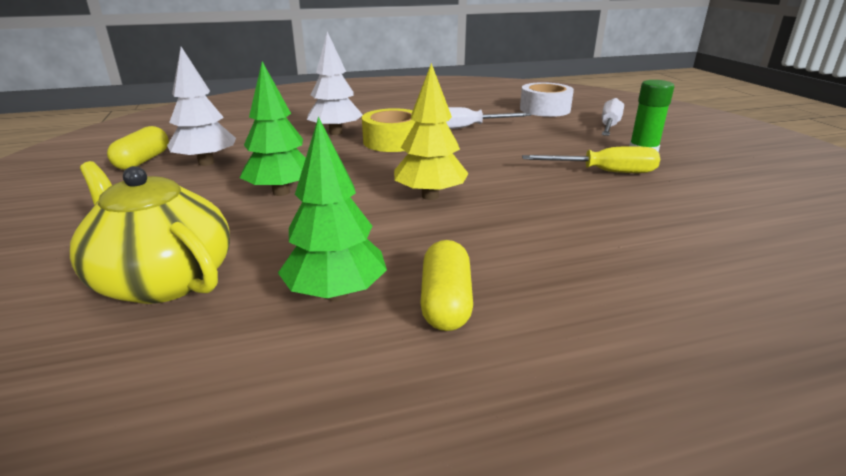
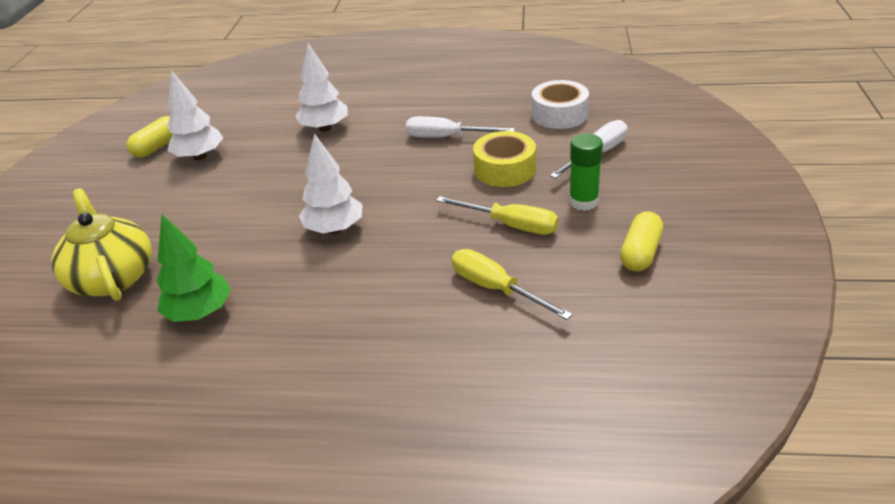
camera: 25 degrees right, 10 degrees up
green tree [240,61,306,196] -> none
yellow tape [362,108,416,152] -> yellow tape moved to [473,131,536,187]
yellow tree [394,63,469,200] -> white tree [299,133,363,234]
yellow capsule [420,240,473,331] -> yellow capsule moved to [620,211,663,272]
none -> yellow screwdriver [452,249,573,320]

